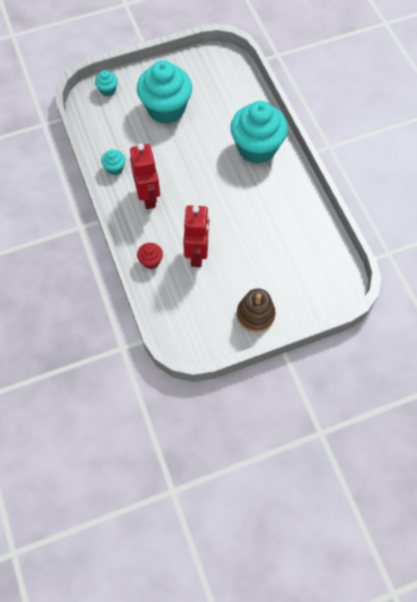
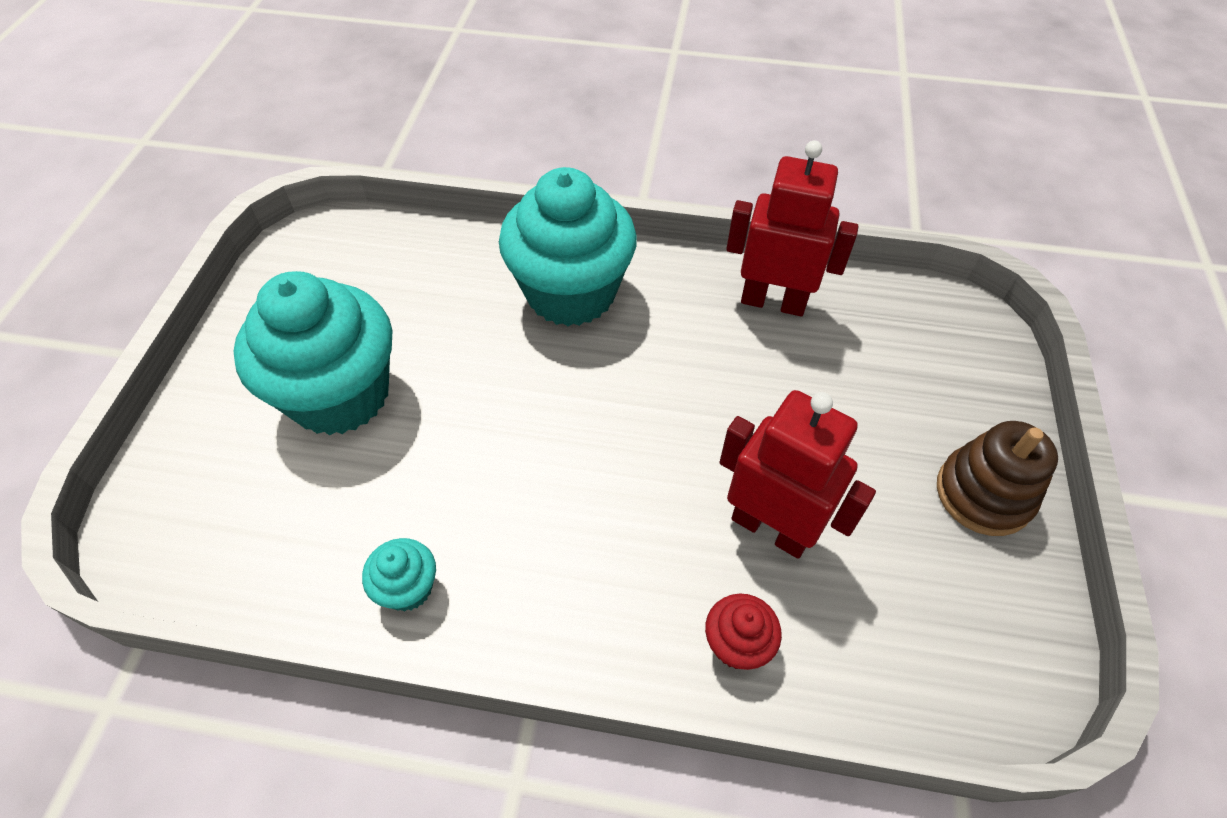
camera: 60 degrees left, 10 degrees down
turquoise cupcake [95,70,118,96] -> none
red robot [130,143,160,209] -> red robot moved to [726,140,858,316]

